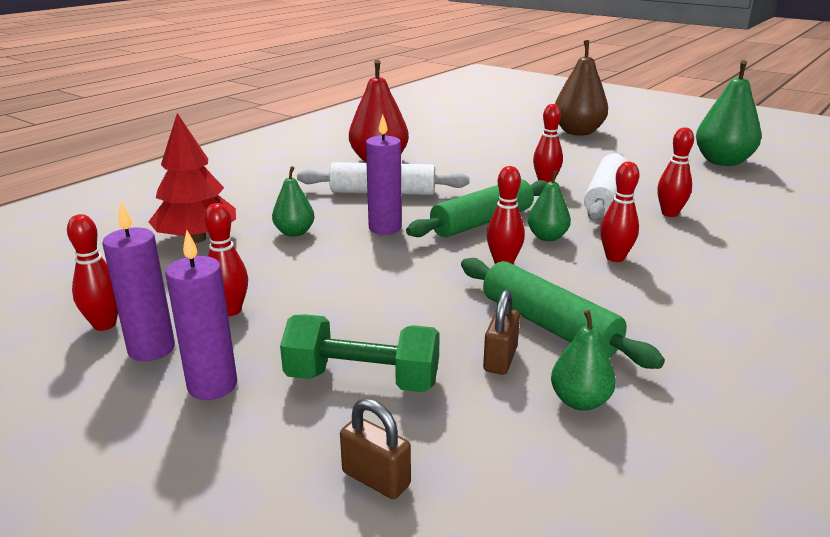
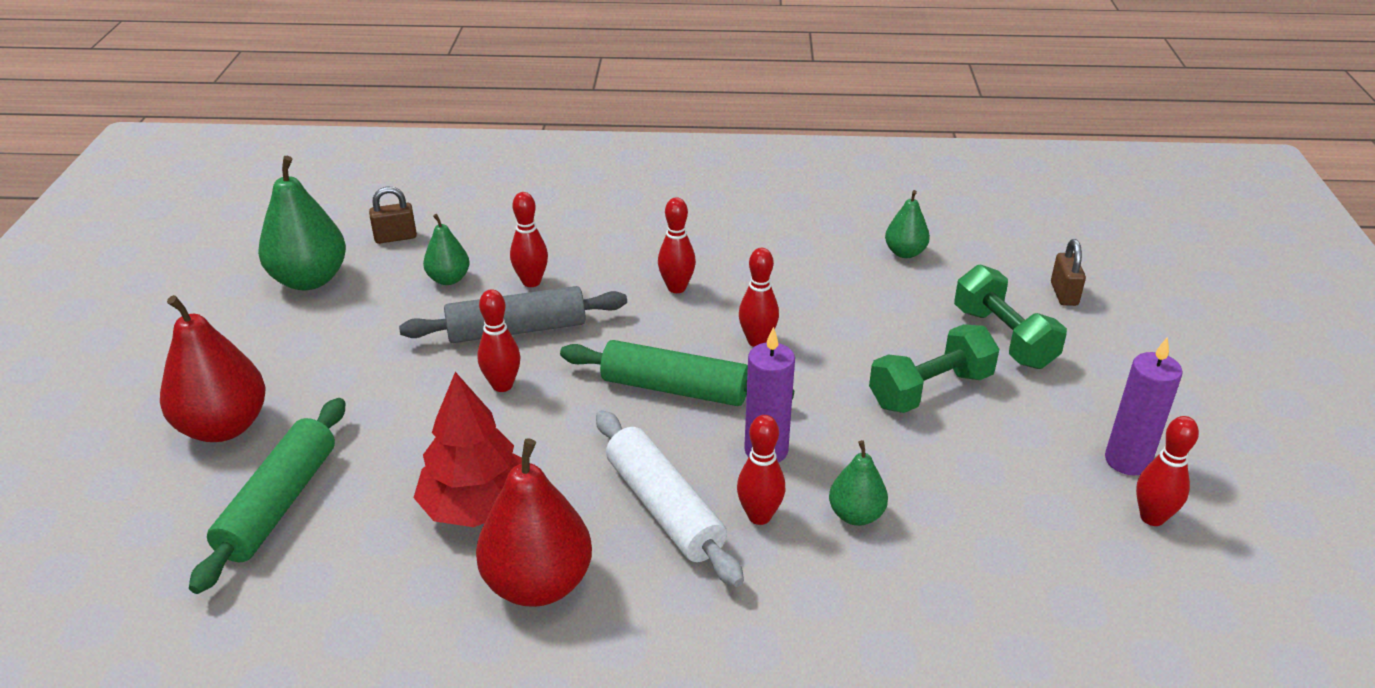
camera: 125 degrees left, 10 degrees up
red tree [149,113,236,243] -> red tree moved to [413,372,522,527]
purple candle [165,230,237,400] -> none
red bowling pin [204,203,248,316] -> red bowling pin moved to [737,415,786,525]
green rolling pin [461,258,665,369] -> green rolling pin moved to [189,398,345,594]
brown padlock [483,290,520,375] -> brown padlock moved to [369,187,417,244]
green pear [528,170,571,241] -> green pear moved to [423,214,470,285]
brown pear [555,40,608,136] -> red pear [160,295,266,442]
white rolling pin [584,153,628,220] -> grey rolling pin [399,286,627,343]
none -> green dumbbell [869,324,999,413]

